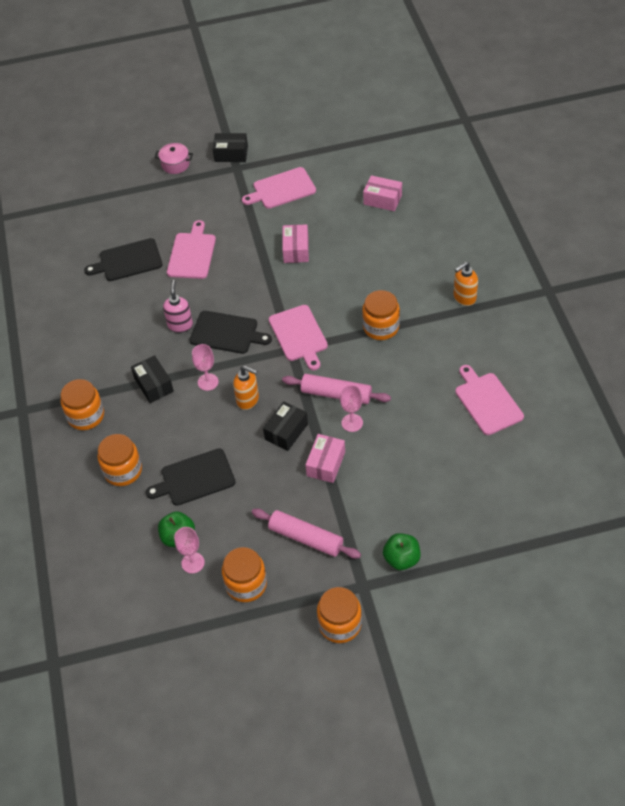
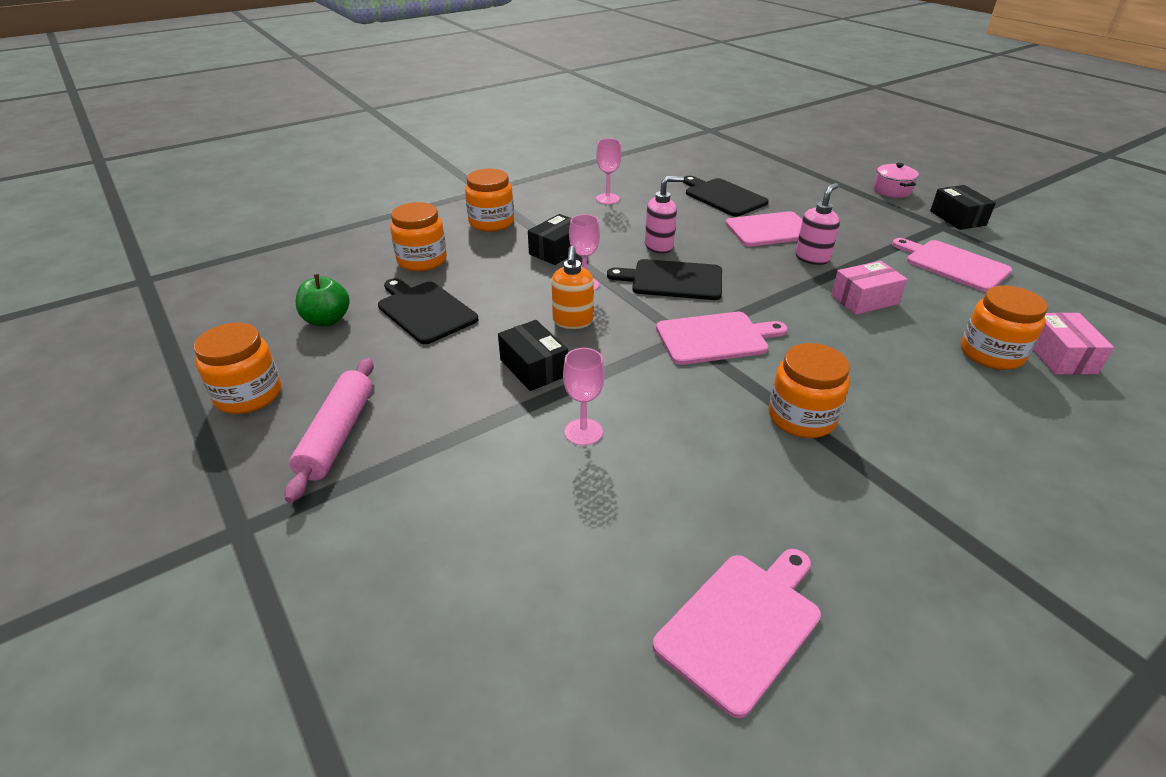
camera: 65 degrees right, 15 degrees down
pink goblet [174,527,205,573] -> pink goblet moved to [596,138,621,204]
black cutting board [190,311,272,354] -> black cutting board turned 105 degrees clockwise [607,259,722,300]
black box [263,401,308,451] -> black box turned 45 degrees clockwise [498,320,568,391]
pink cutting board [269,305,328,370] -> pink cutting board turned 150 degrees counterclockwise [656,312,787,365]
pink rolling pin [282,374,391,404] -> none
pink box [305,434,345,483] -> none
orange jar [317,587,362,643] -> orange jar moved to [961,286,1048,370]
green apple [383,533,420,570] -> none
orange soap dispenser [453,262,478,306] -> none
none -> pink soap dispenser [795,183,840,265]

